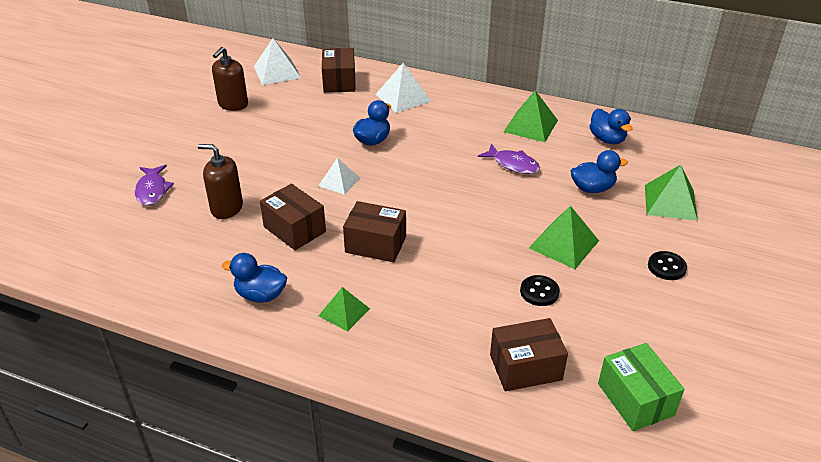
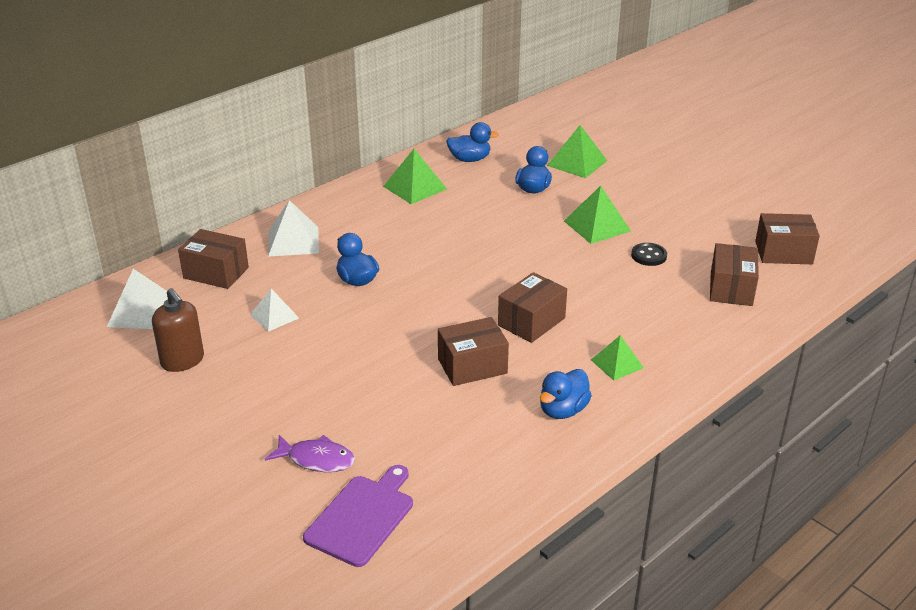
camera: 65 degrees left, 5 degrees down
brown soap dispenser [197,144,243,219] -> none
white pyramid [318,158,360,195] -> white pyramid moved to [250,289,299,332]
purple fish [478,143,540,174] -> none
green box [598,343,685,431] -> brown box [755,213,820,264]
black button [648,251,687,280] -> none
none -> purple cutting board [303,465,413,567]

